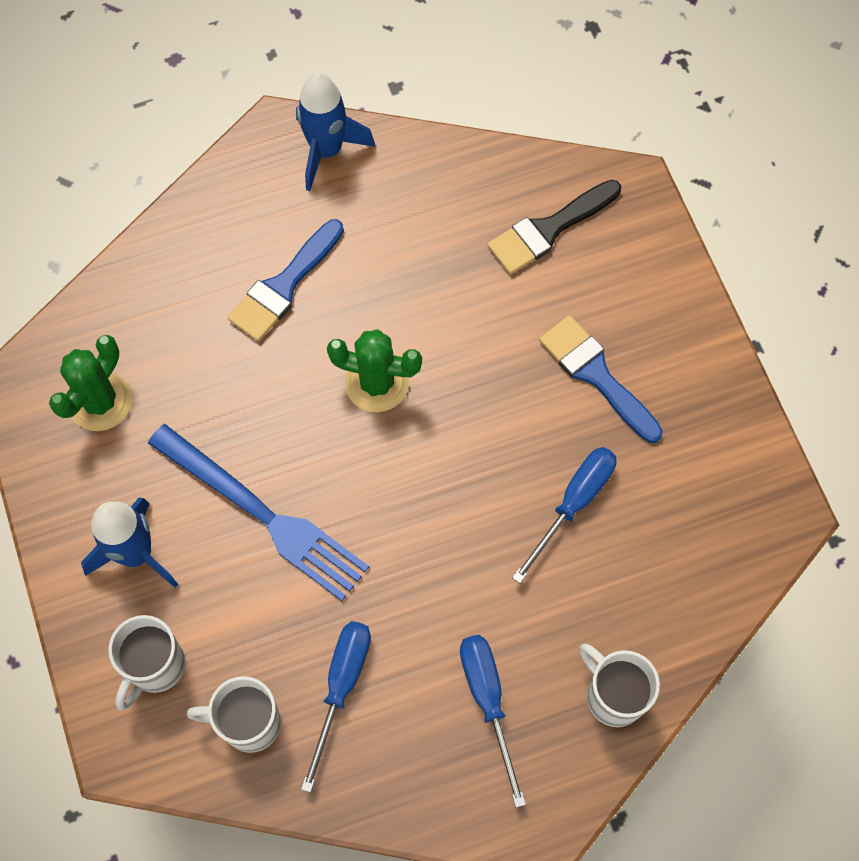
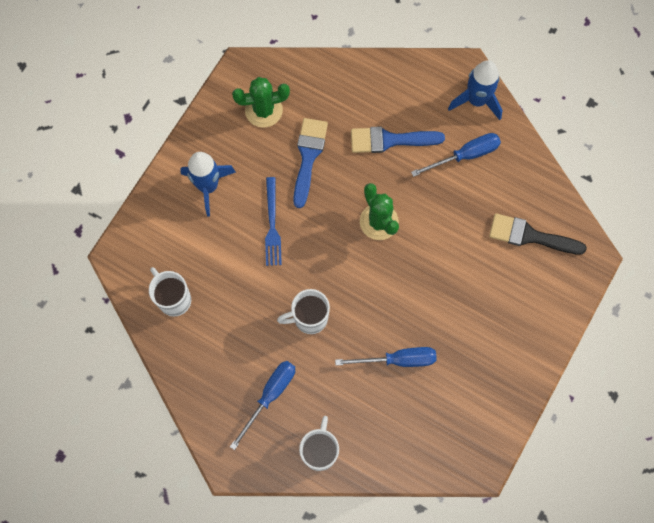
camera: 50 degrees right, 5 degrees up
white mug [109,615,185,710] -> white mug moved to [277,289,330,334]
blue fork [148,424,369,601] -> blue fork [265,177,282,266], size x0.60
blue screwdriver [301,621,371,793] -> blue screwdriver moved to [411,133,501,177]
blue brush [539,315,663,443] -> blue brush moved to [293,118,328,208]

